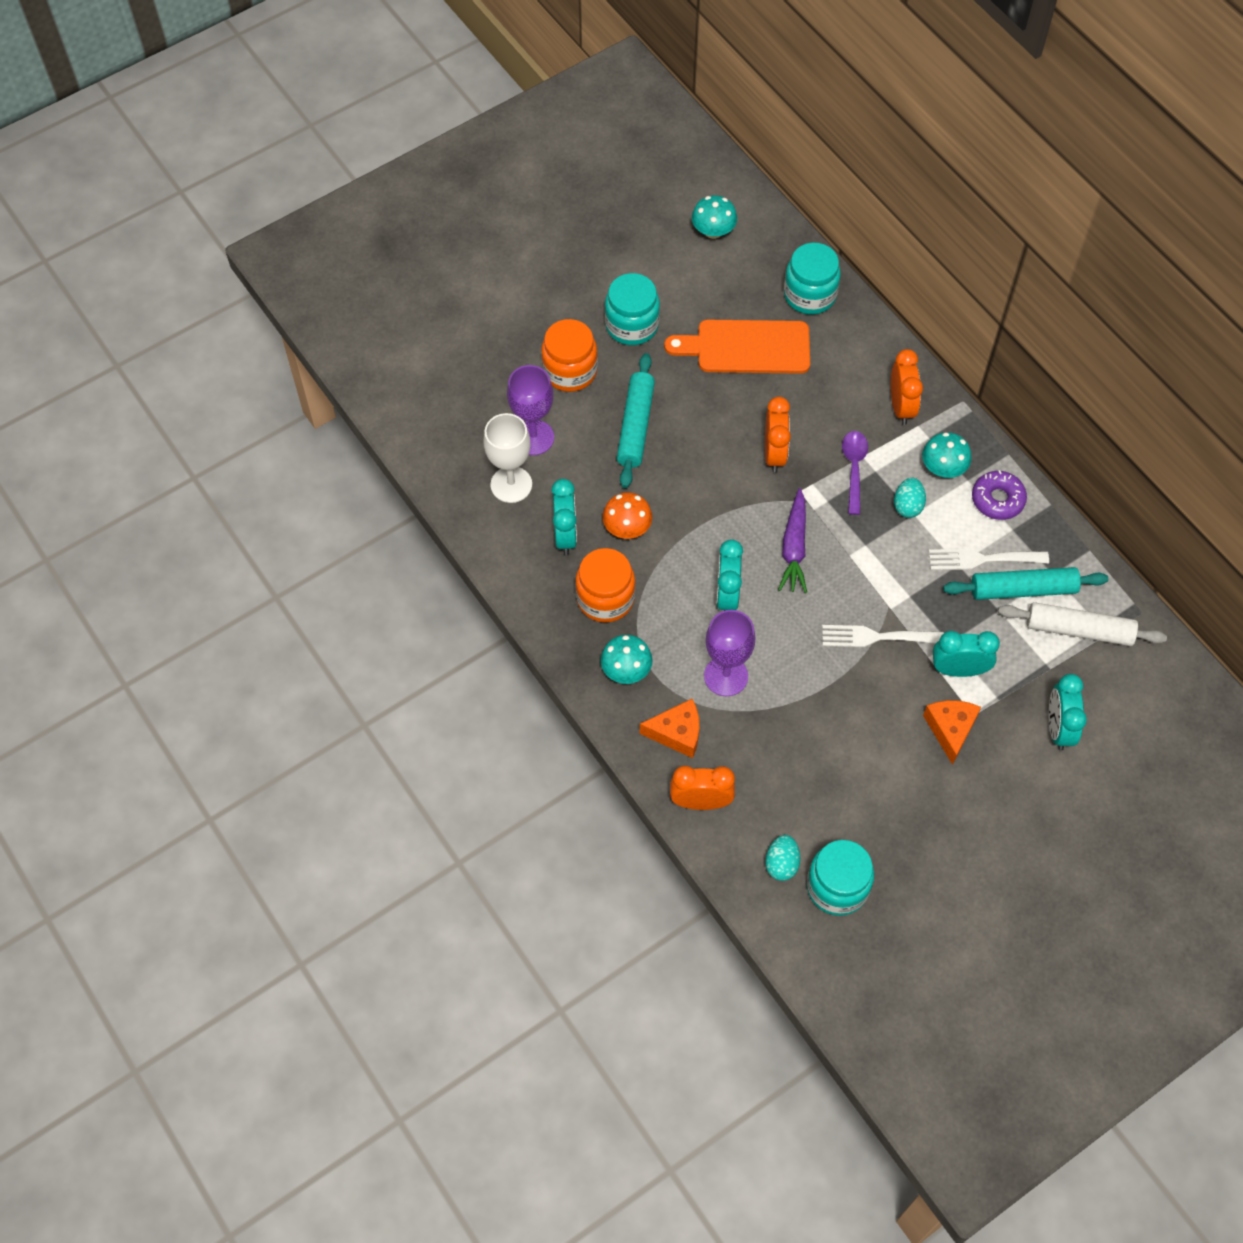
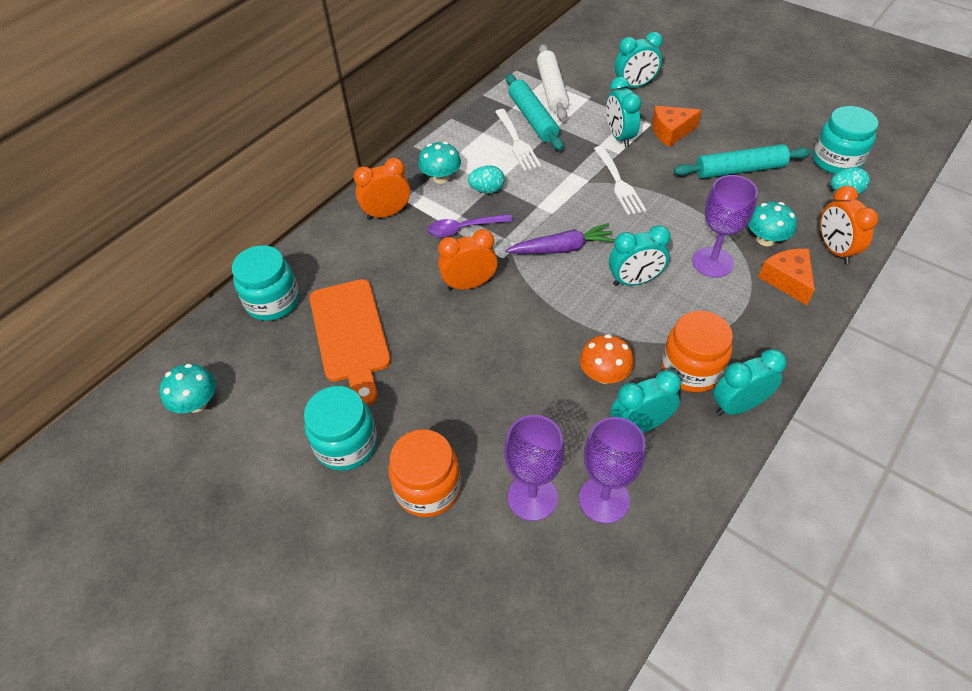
camera: 105 degrees left, 10 degrees down
white goblet [484,413,532,503] -> purple goblet [579,417,645,524]
turquoise mushroom [601,635,653,684] -> turquoise mushroom moved to [748,202,797,246]
turquoise rolling pin [617,353,655,488] -> turquoise rolling pin moved to [674,144,811,179]
purple donut [972,470,1027,520] -> none
none -> turquoise clock [713,349,787,416]

